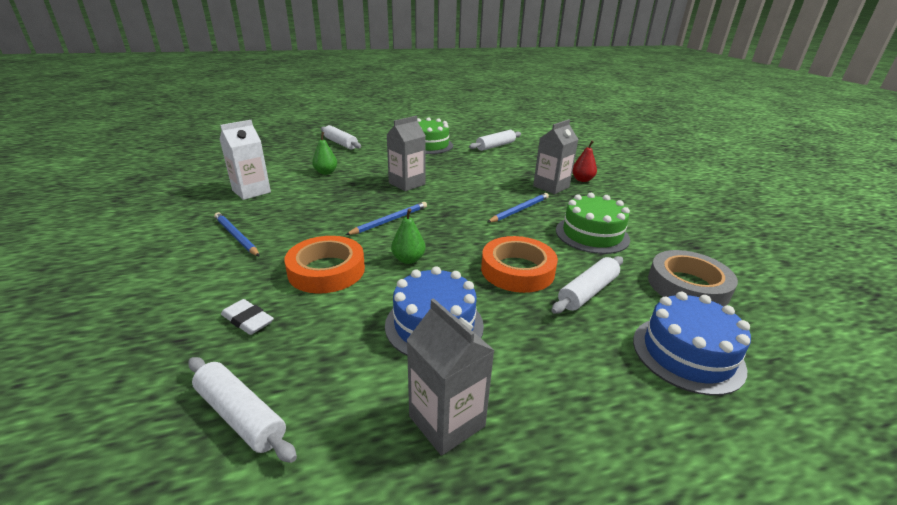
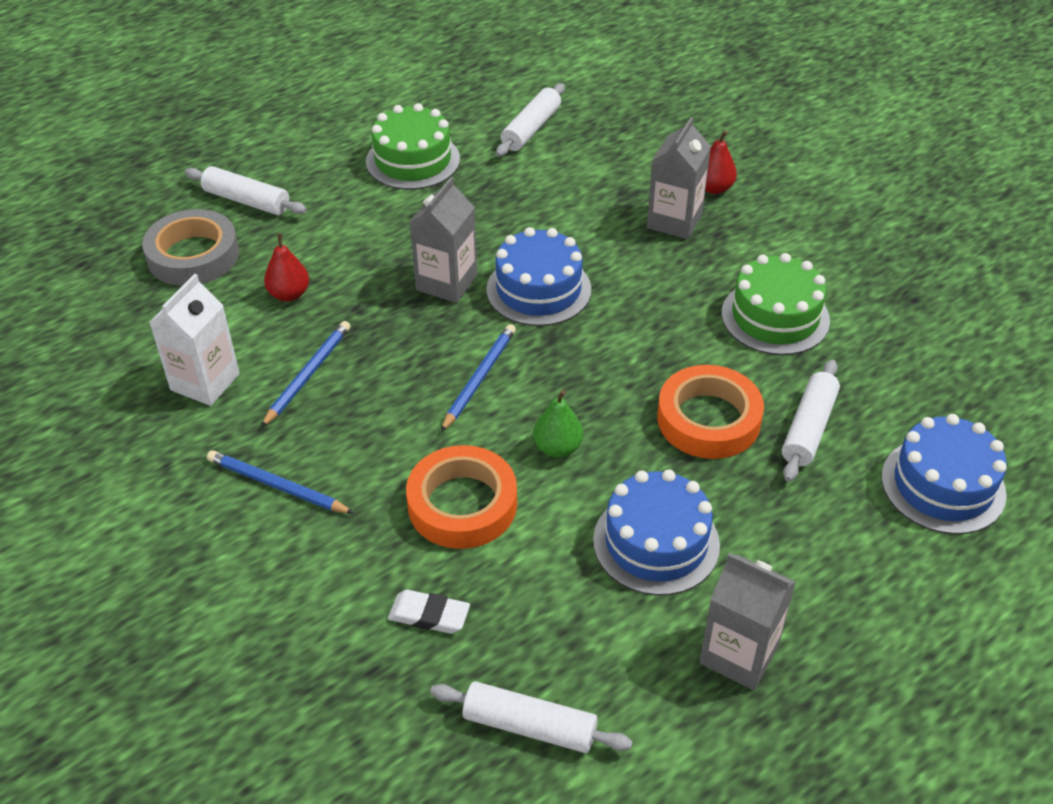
camera: 20 degrees left, 15 degrees up
green pear [312,132,337,175] -> red pear [264,233,309,301]
blue pencil [487,193,549,223] -> blue pencil moved to [261,321,350,428]
grey tape [648,250,738,306] -> grey tape moved to [142,209,239,286]
none -> blue cake [486,227,591,326]

